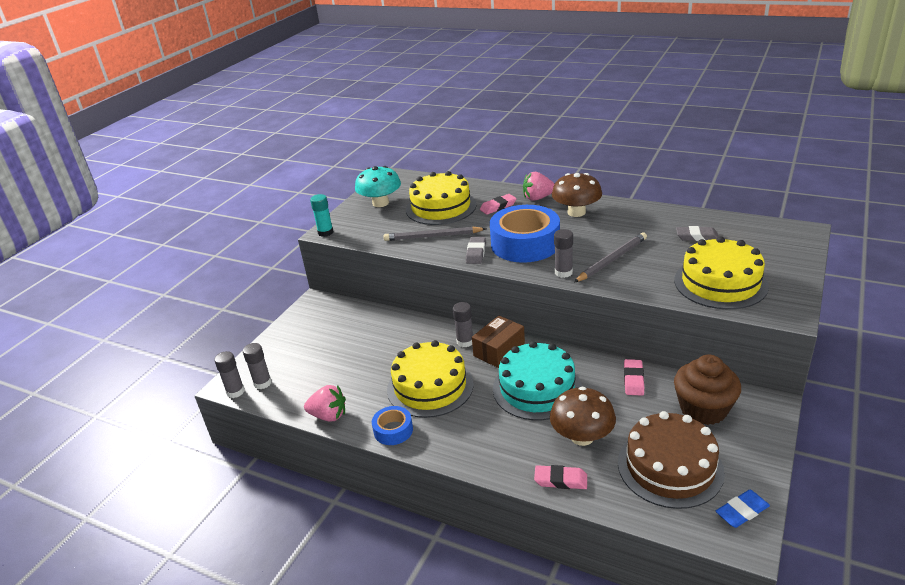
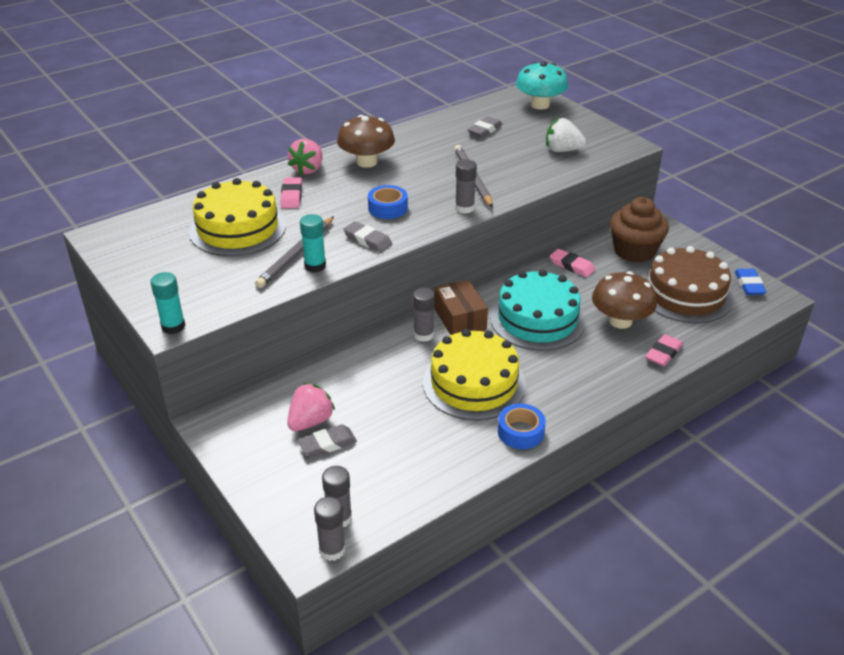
camera: 65 degrees left, 5 degrees up
pink strawberry [304,385,346,421] -> pink strawberry moved to [287,383,335,431]
turquoise mushroom [355,166,401,207] -> turquoise mushroom moved to [516,62,568,110]
blue tape [490,205,560,263] -> blue tape [368,185,408,219], size x0.49
yellow cake [674,237,769,309] -> white strawberry [546,118,586,152]
none -> grey eraser [298,425,357,457]
none -> turquoise glue stick [300,214,326,272]

